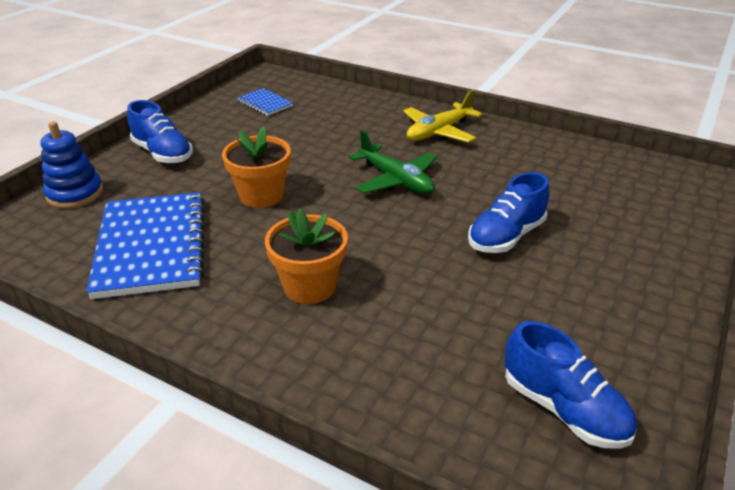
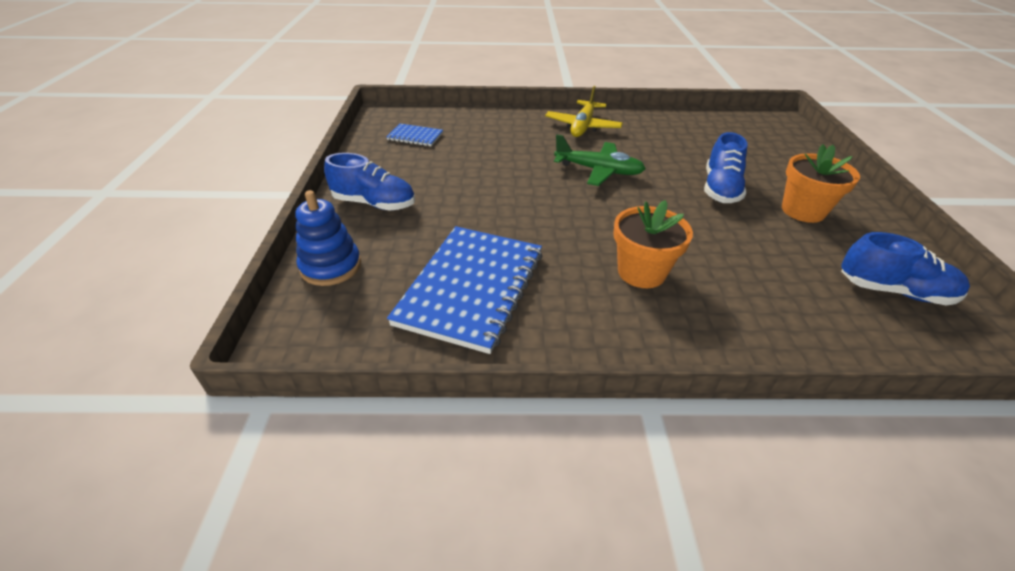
camera: 30 degrees left, 5 degrees up
blue notebook [86,192,205,299] -> blue notebook turned 60 degrees clockwise [387,226,542,354]
orange flower pot [222,126,291,208] -> orange flower pot moved to [782,144,860,223]

